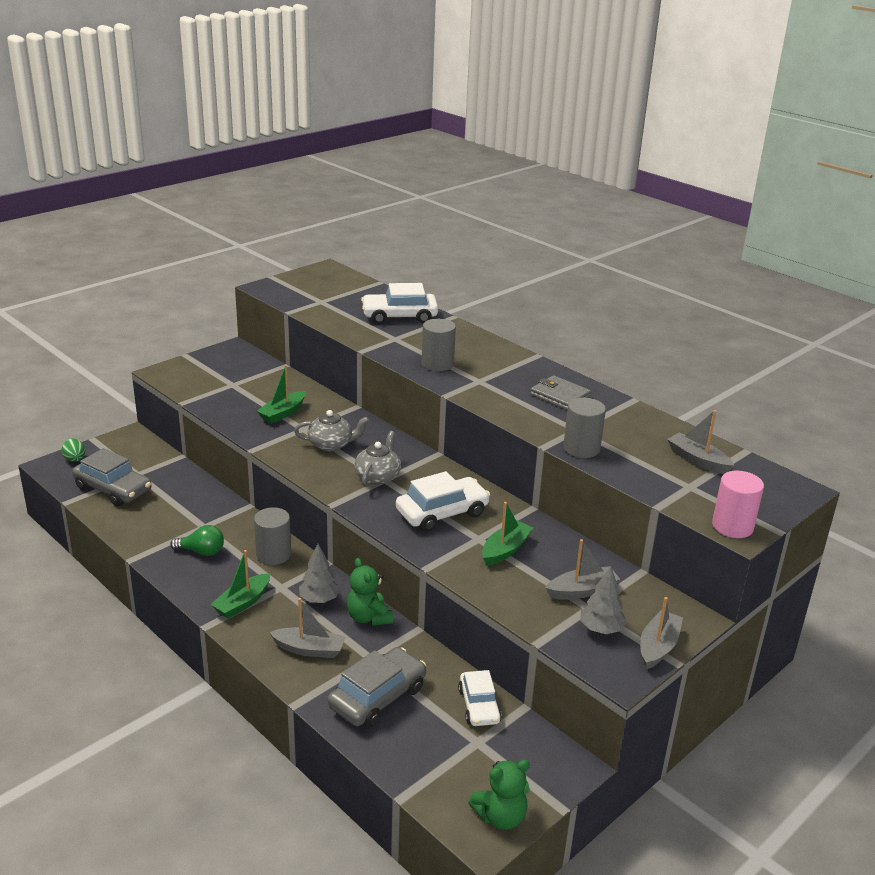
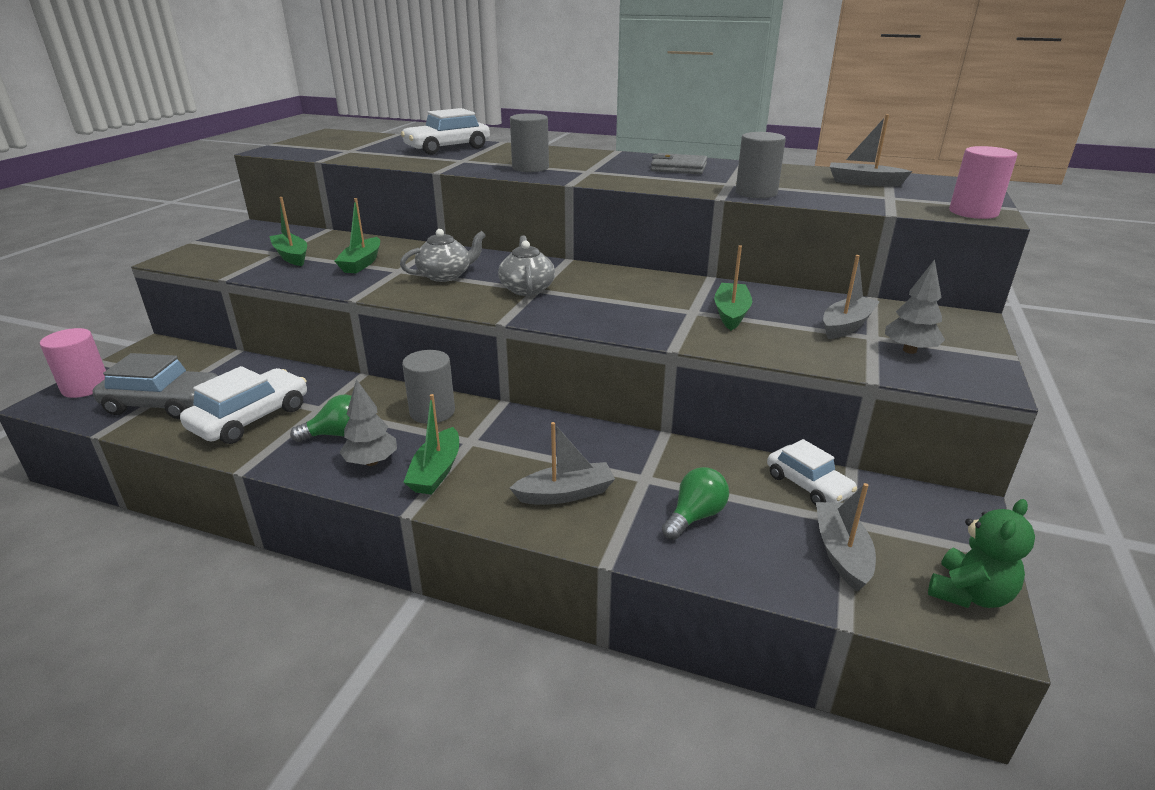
camera: 25 degrees left, 0 degrees up
green egg [62,438,85,462] -> pink cylinder [40,328,106,398]
grey tree [299,544,340,603] -> grey tree moved to [339,379,397,466]
grey car [328,647,426,728] -> green light bulb [662,467,729,540]
green teddy bear [347,558,393,626] -> none
white car [396,471,490,532] -> white car moved to [180,366,307,444]
grey boat [640,597,683,669] -> grey boat moved to [816,483,876,592]
none -> green boat [269,197,307,266]

